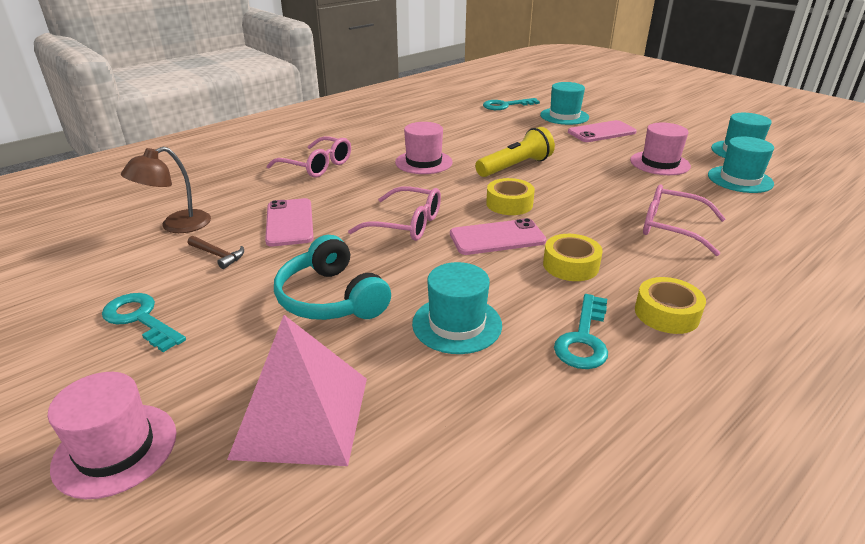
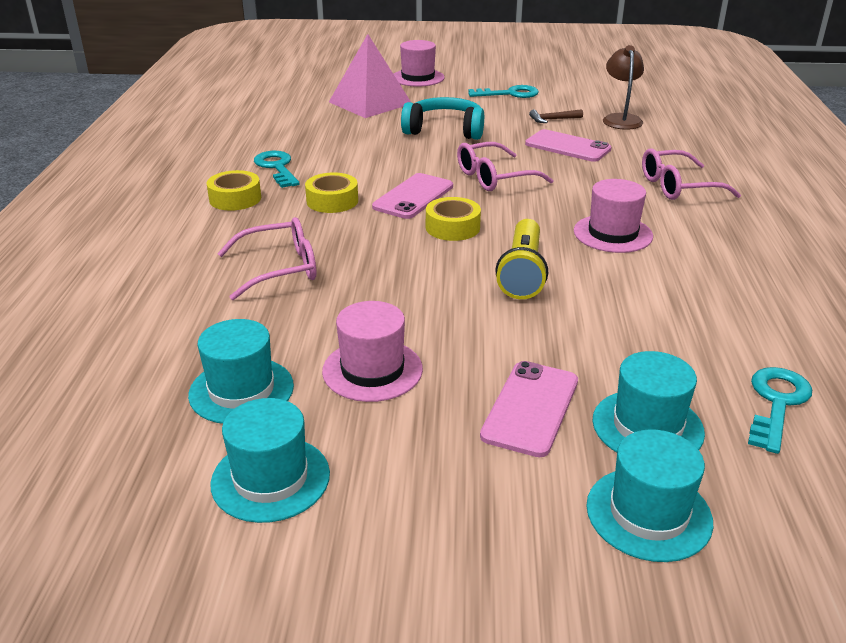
camera: 135 degrees right, 0 degrees up
turquoise hat [412,262,502,354] -> turquoise hat moved to [586,429,713,562]

